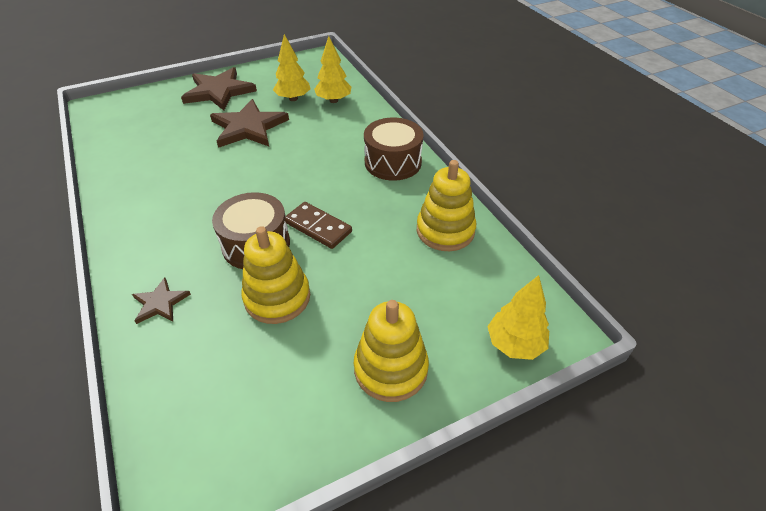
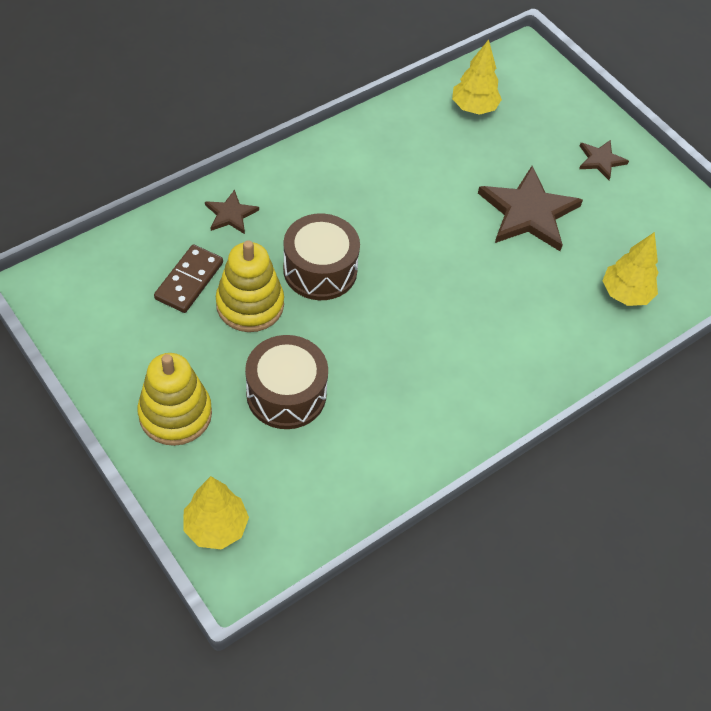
camera: 75 degrees right, 10 degrees up
brown star [181,67,257,110] -> brown star [579,140,629,180], size x0.51
yellow tree [273,34,311,101] -> yellow tree moved to [452,39,502,115]
brown domino [285,202,352,249] -> brown domino moved to [154,244,223,313]
brown drum [364,118,424,181] -> brown drum moved to [245,335,328,429]
yellow stacking toy [417,160,476,251] -> none

